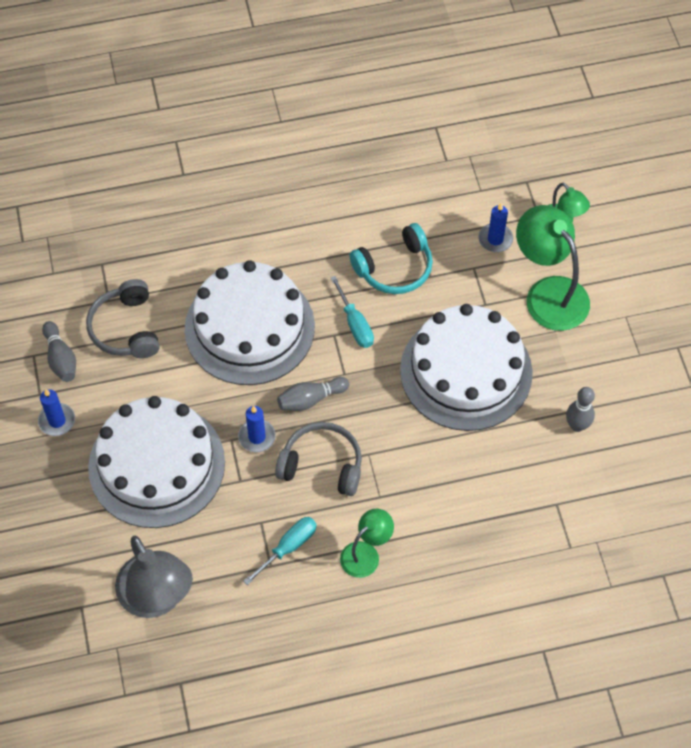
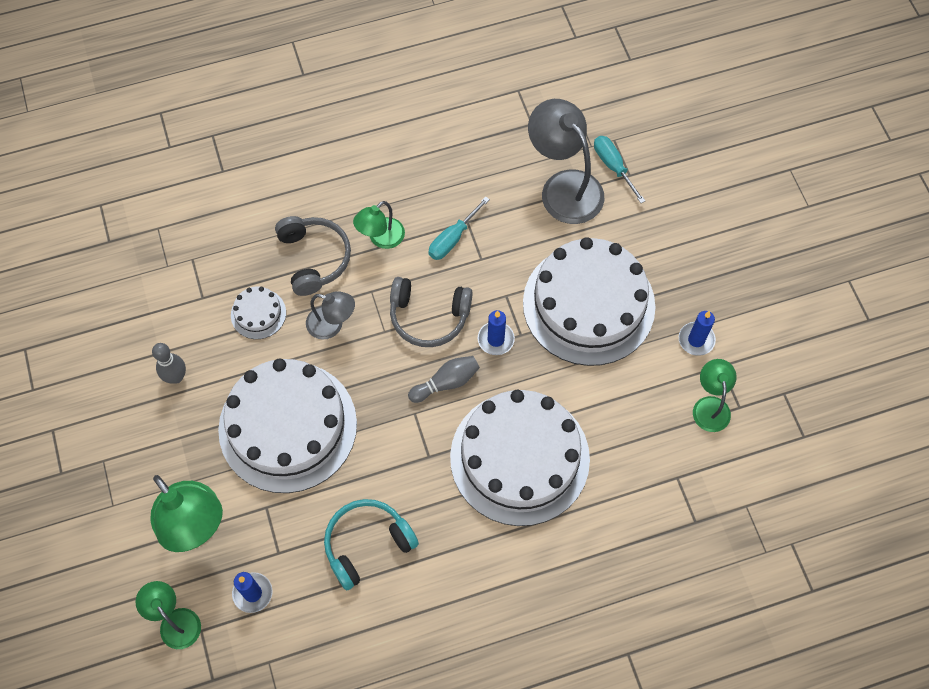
camera: 175 degrees right, 5 degrees up
grey bowling pin [42,321,76,382] -> green lamp [693,359,737,432]
grey headphones [86,279,160,358] -> grey headphones moved to [275,216,351,296]
turquoise screwdriver [331,276,374,348] -> turquoise screwdriver moved to [594,136,645,203]
none -> white cake [231,287,286,339]
none -> grey lamp [306,291,355,339]

